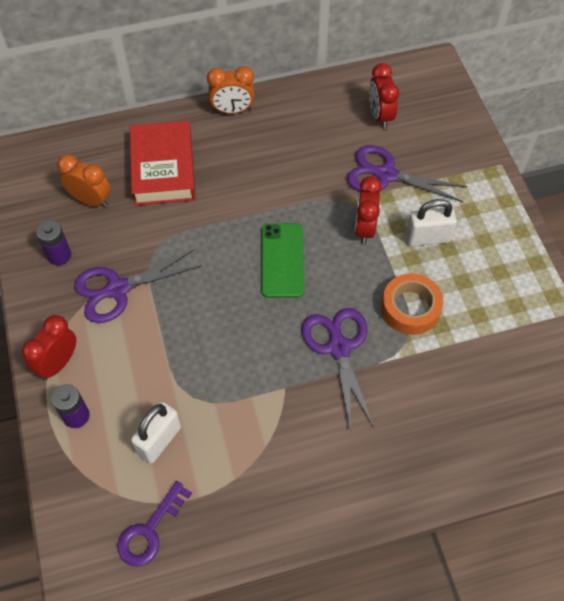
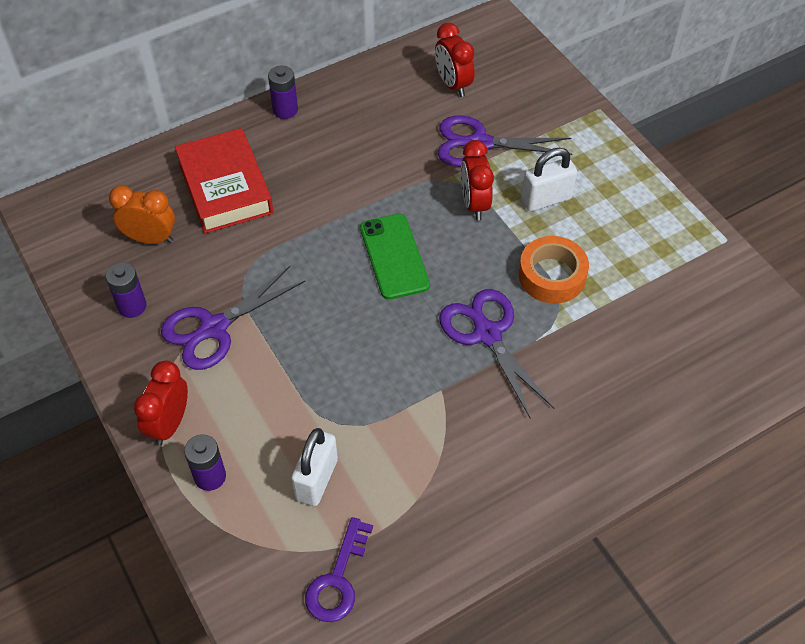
camera: 15 degrees left, 5 degrees down
orange clock [207,66,255,114] -> purple battery [268,65,298,119]

